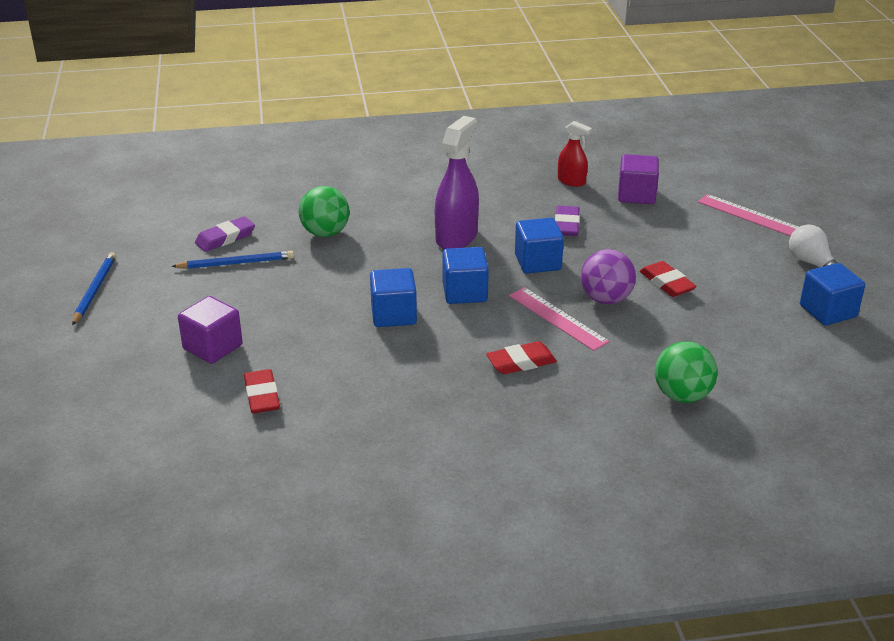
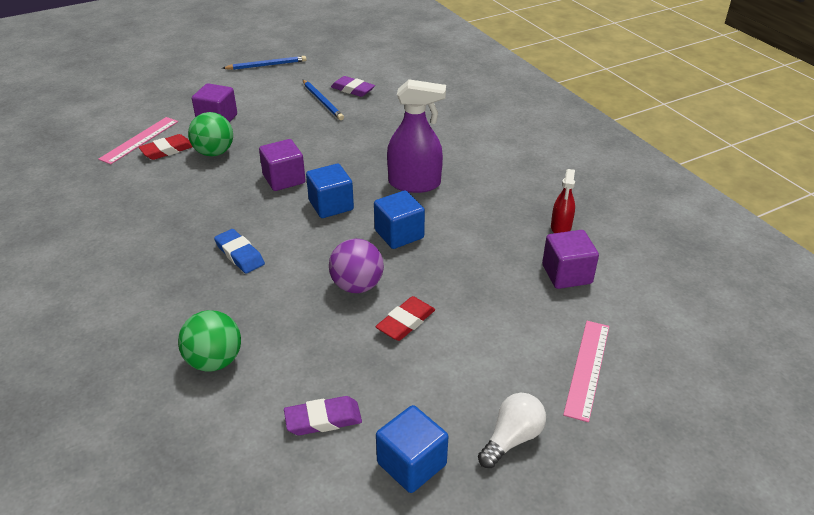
camera: 70 degrees right, 5 degrees up
green ball [299,186,350,237] -> green ball moved to [188,112,233,156]
blue cube [370,268,417,327] -> purple cube [259,139,306,191]
red eraser [486,341,557,374] -> blue eraser [214,229,265,273]
pink ruler [509,287,610,351] -> pink ruler moved to [98,117,178,165]
purple eraser [555,206,580,236] -> purple eraser moved to [284,396,362,436]

